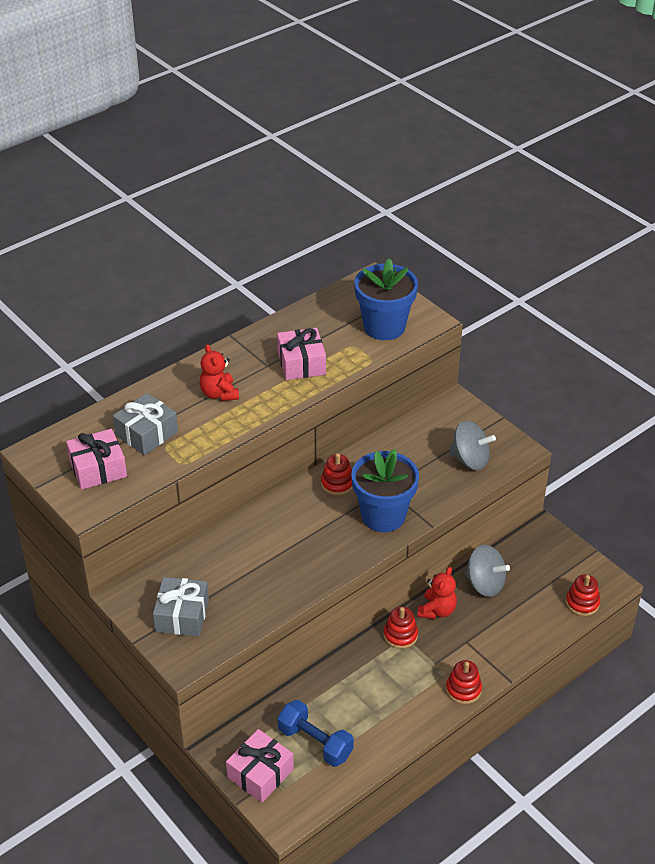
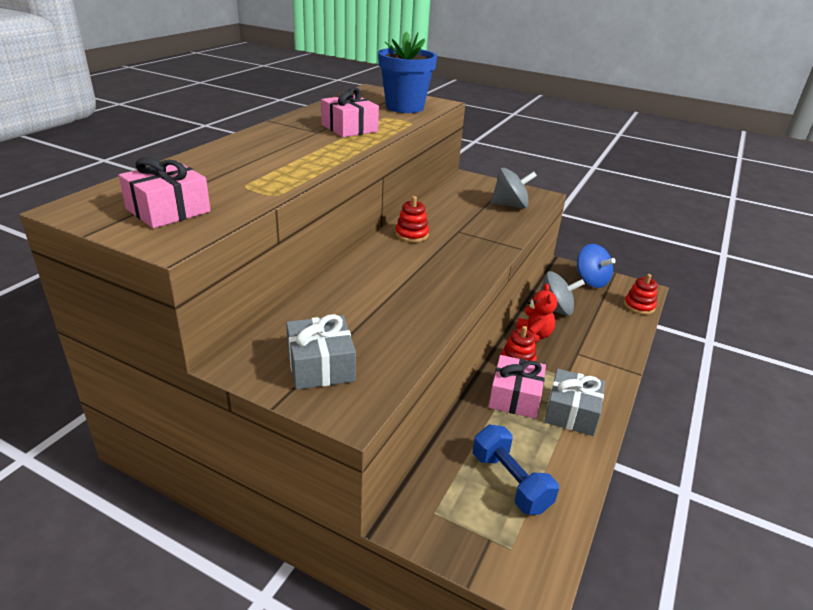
camera: 25 degrees left, 10 degrees down
grey gift [113,393,178,455] -> grey gift moved to [544,369,605,436]
red teddy bear [200,344,239,401] -> none
pink gift [226,729,294,803] -> pink gift moved to [488,355,546,419]
blue dumbbell [278,700,354,767] -> blue dumbbell turned 45 degrees clockwise [473,425,559,515]
blue flower pot [351,449,419,532] -> none
red stacking toy [446,660,482,704] -> none
none -> blue spinning top [577,244,616,288]

